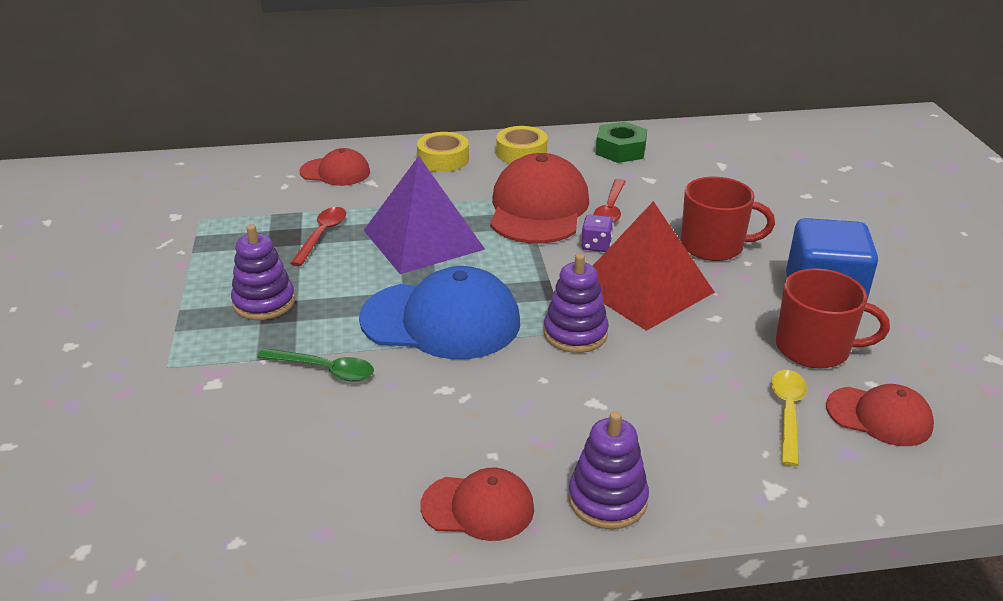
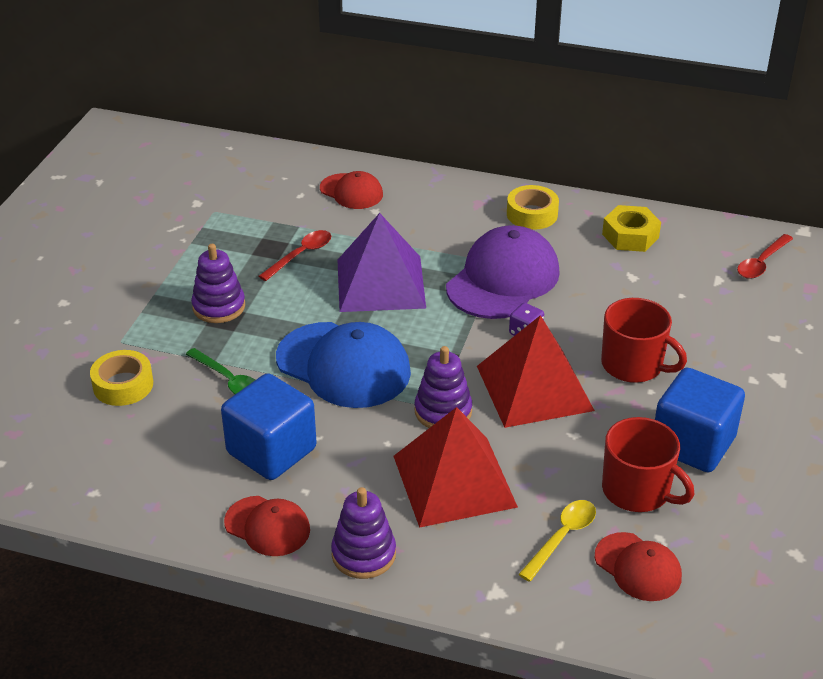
camera: 25 degrees right, 5 degrees up
yellow tape [417,132,469,172] -> yellow tape moved to [90,350,153,406]
red cap [490,153,589,244] -> purple cap [446,225,560,319]
red spoon [593,179,626,223] -> red spoon moved to [737,234,793,279]
green nut [596,122,647,163] -> yellow nut [602,205,661,252]
none -> blue cube [221,373,317,480]
none -> red pyramid [394,407,518,528]

